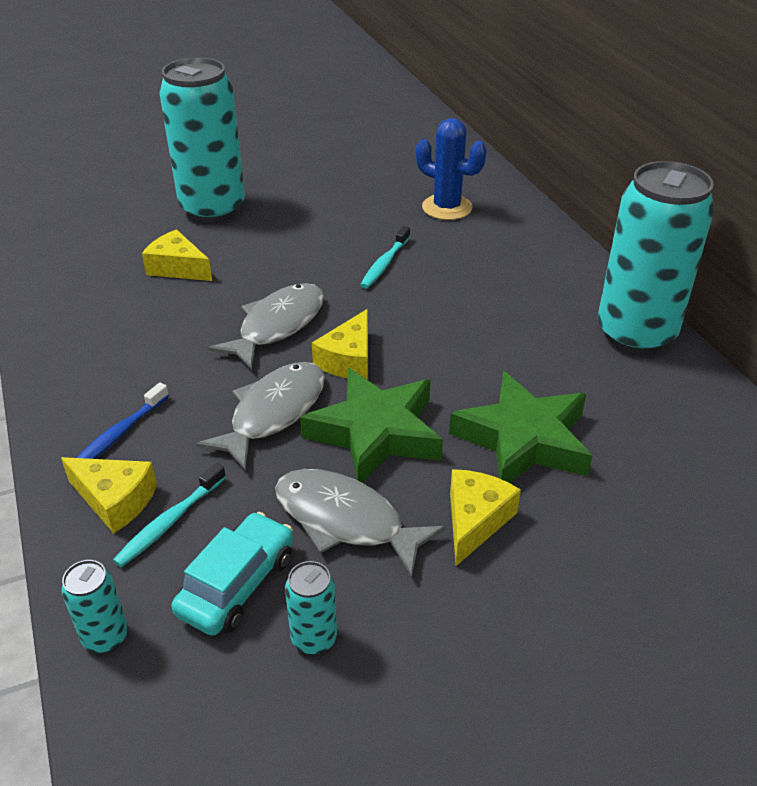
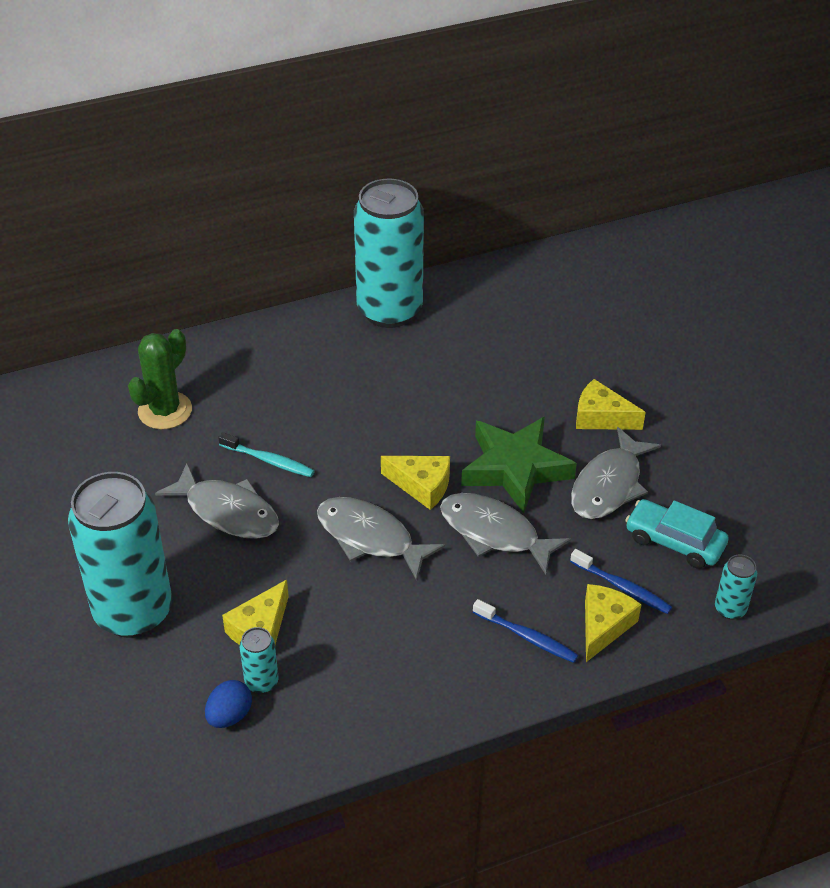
camera: 90 degrees left, 5 degrees up
turquoise toothbrush [113,463,226,567] -> blue toothbrush [570,549,672,614]
turquoise can [285,561,337,655] -> turquoise can moved to [239,627,279,694]
blue cactus [416,118,487,220] -> green cactus [128,329,192,429]
green star [449,371,592,483] -> none
none -> grey fish [155,463,279,539]
none -> blue egg [205,680,252,728]

